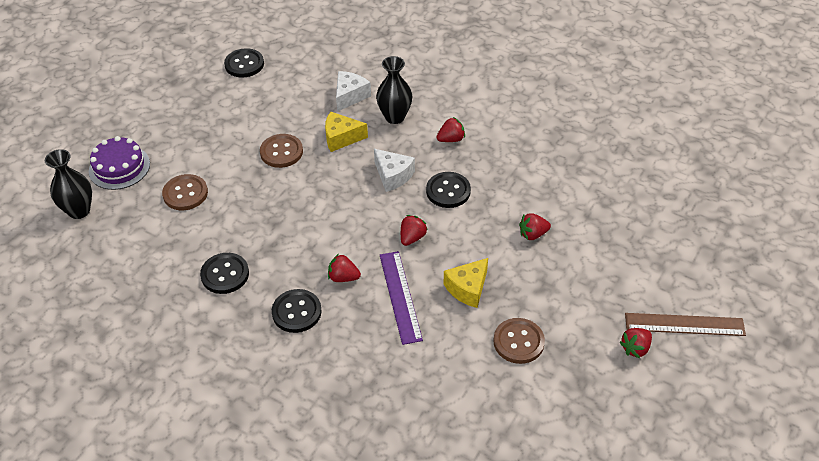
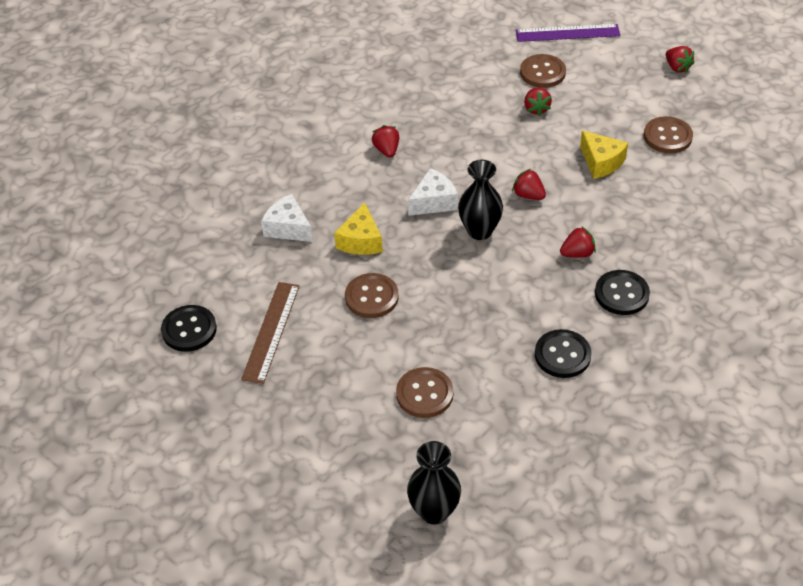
camera: 80 degrees left, 0 degrees up
purple cake [89,136,150,190] -> none
red strawberry [328,254,361,282] -> red strawberry turned 135 degrees counterclockwise [560,226,596,258]
black vase [376,56,412,124] -> black vase moved to [458,160,503,240]
purple ruler [380,251,423,345] -> purple ruler moved to [516,24,621,42]
black button [426,172,471,208] -> none
brown ruler [625,313,746,336] -> brown ruler moved to [241,282,300,384]
none -> brown button [520,54,566,88]

